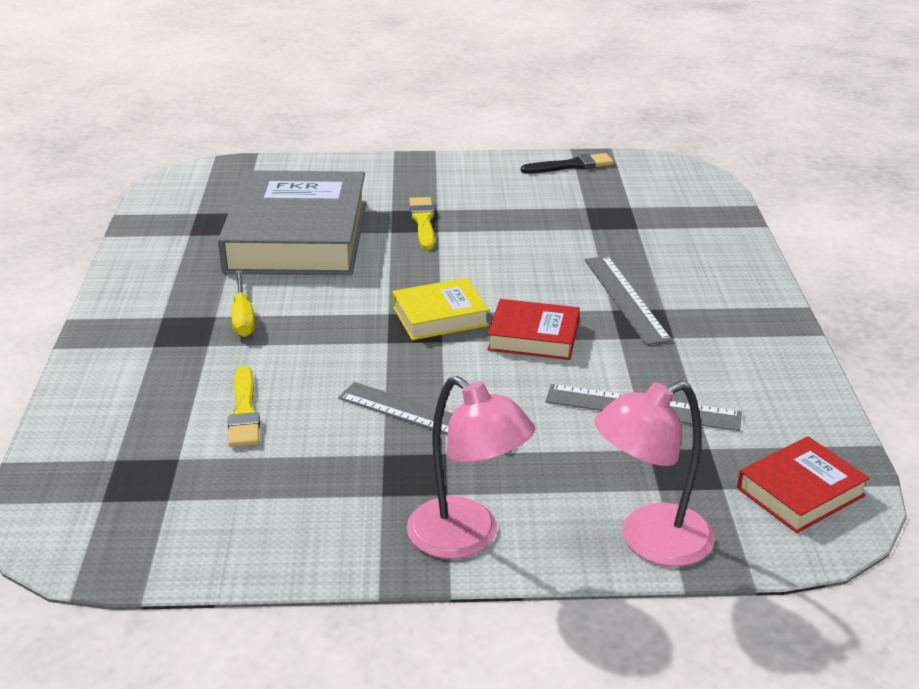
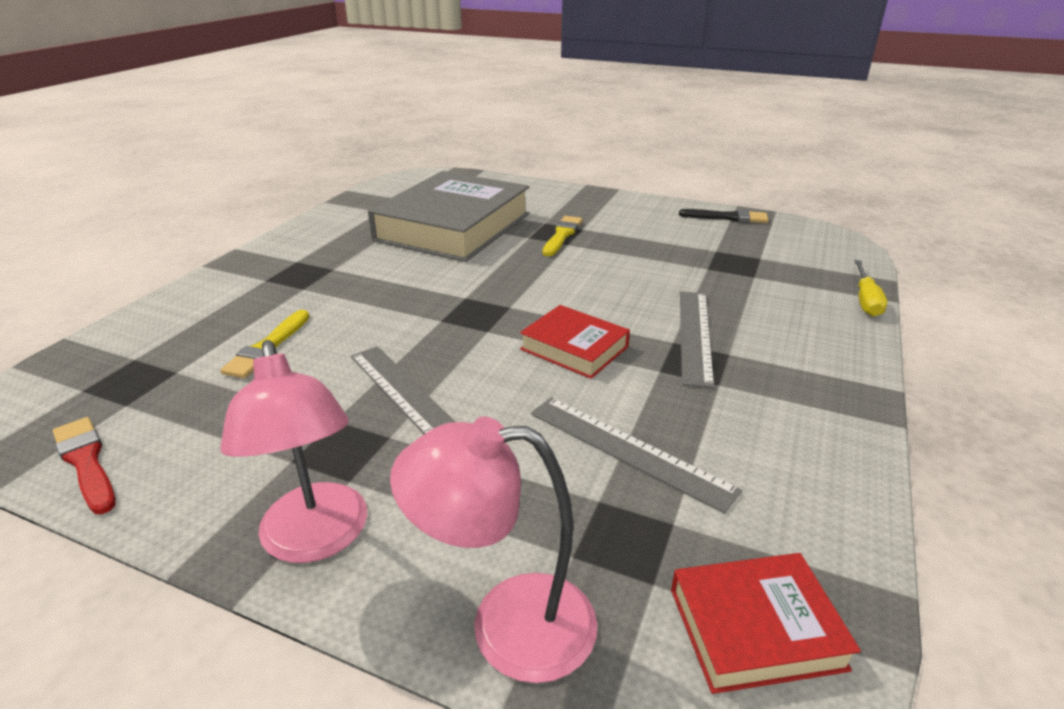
camera: 25 degrees right, 0 degrees up
yellow screwdriver [231,270,255,337] -> yellow screwdriver moved to [854,260,888,317]
yellow book [392,278,489,340] -> none
none -> red brush [53,417,116,514]

